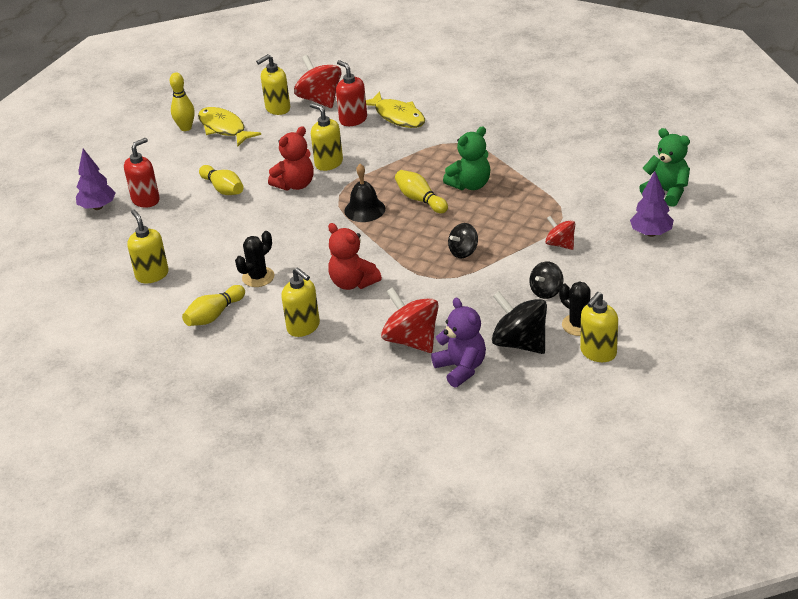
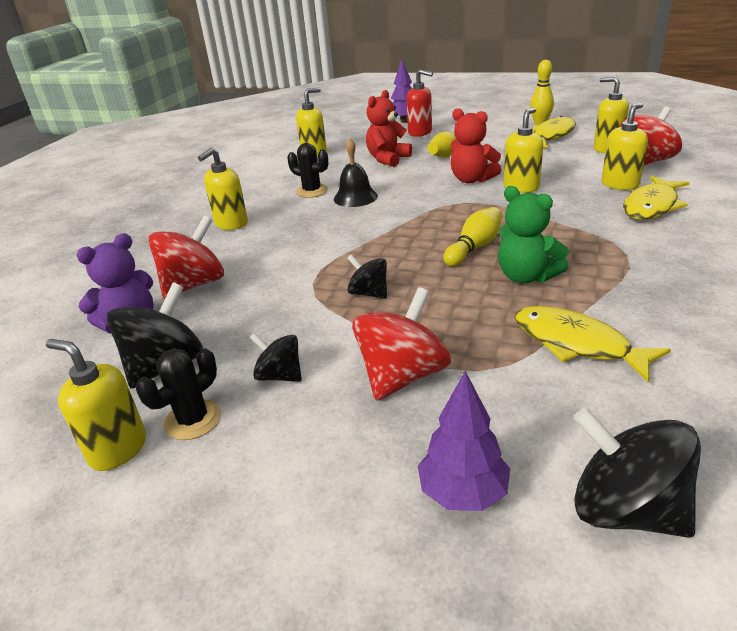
camera: 80 degrees right, 5 degrees down
yellow bowling pin [182,285,245,326] -> none
red teddy bear [328,223,382,290] -> red teddy bear moved to [366,90,412,167]
red soap dispenser [336,60,367,126] -> yellow soap dispenser [602,102,648,190]
black bell [344,164,385,222] -> black bell moved to [334,139,378,207]
red spinning top [545,216,575,250] -> red spinning top [352,287,451,401], size x1.72
green teddy bear [639,128,690,207] -> black spinning top [574,408,701,538]
none -> yellow fish [515,306,671,383]

